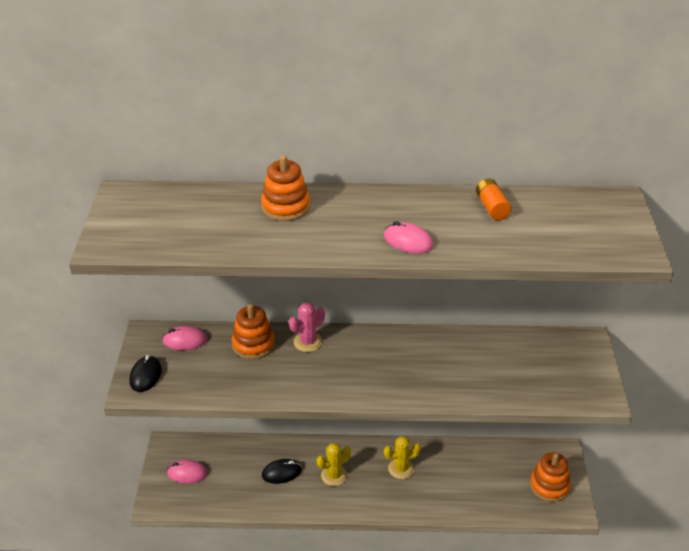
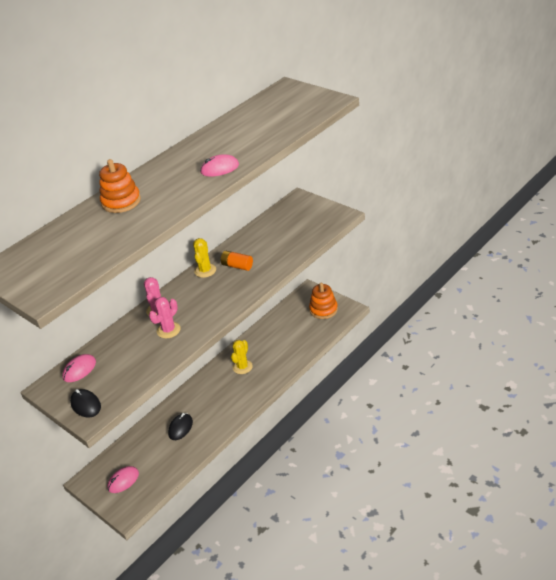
camera: 45 degrees left, 0 degrees up
orange stacking toy [231,304,275,359] -> none
yellow cactus [317,443,351,486] -> yellow cactus moved to [193,238,216,278]
orange battery [476,178,512,220] -> orange battery moved to [221,251,253,271]
none -> pink cactus [149,297,181,338]

